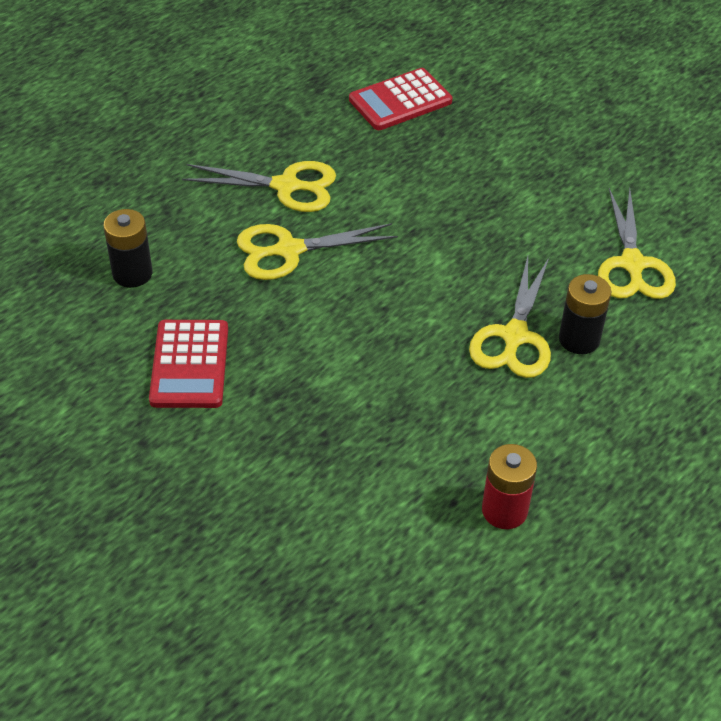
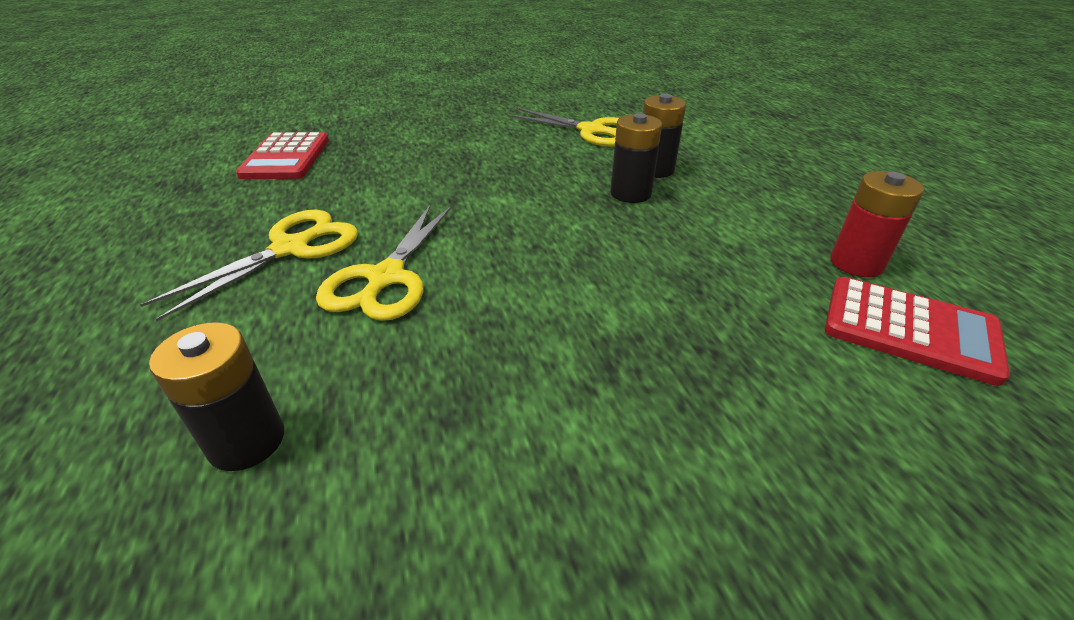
camera: 60 degrees left, 10 degrees down
red calculator [149,320,228,408] -> red calculator moved to [825,277,1010,386]
yellow scissors [469,256,551,378] -> black battery [610,113,662,203]

